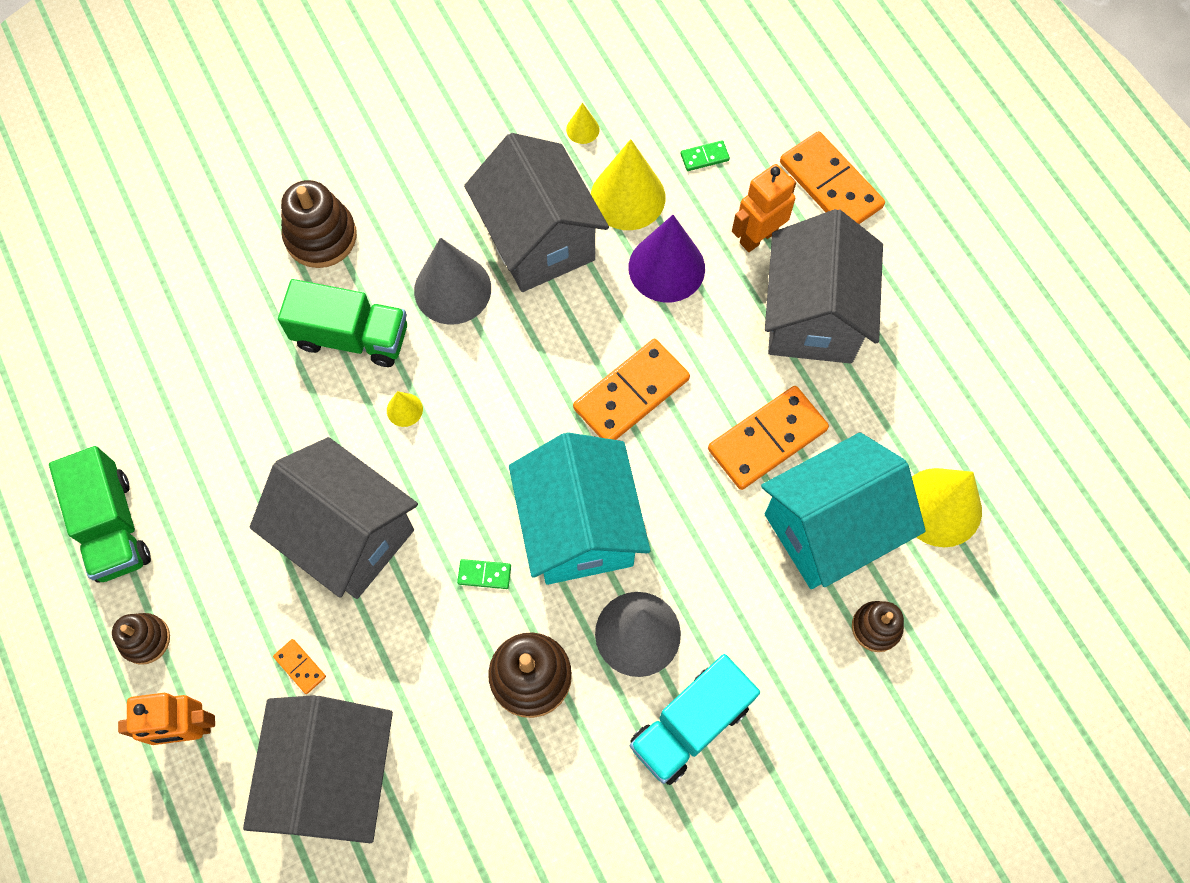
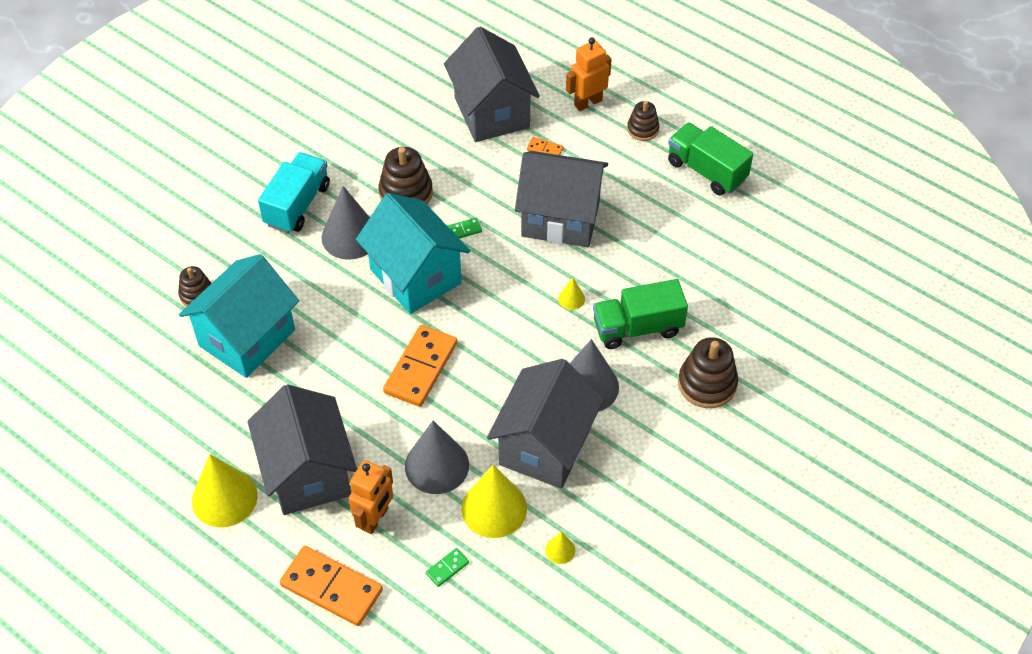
camera: 155 degrees right, 15 degrees down
grey house [464,133,609,292] -> grey house turned 75 degrees clockwise [487,359,604,489]
purple cone [629,215,705,302] -> grey cone [405,421,469,494]
orange domino [708,386,829,490] -> none
yellow cone [912,468,982,547] -> yellow cone moved to [192,454,258,528]

